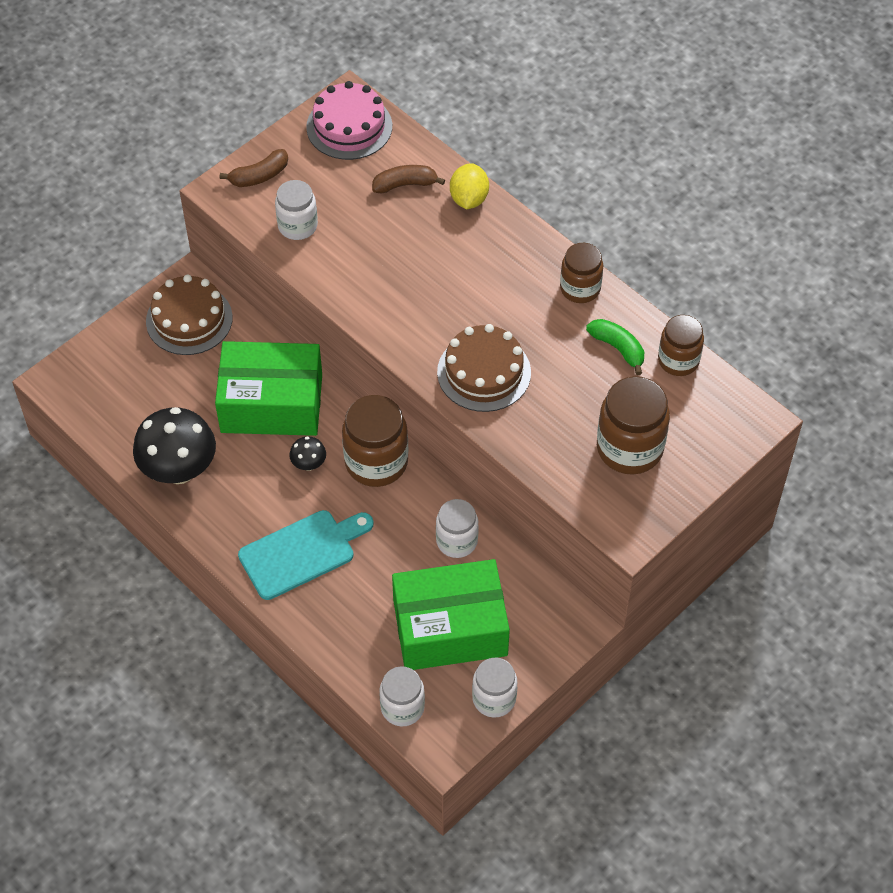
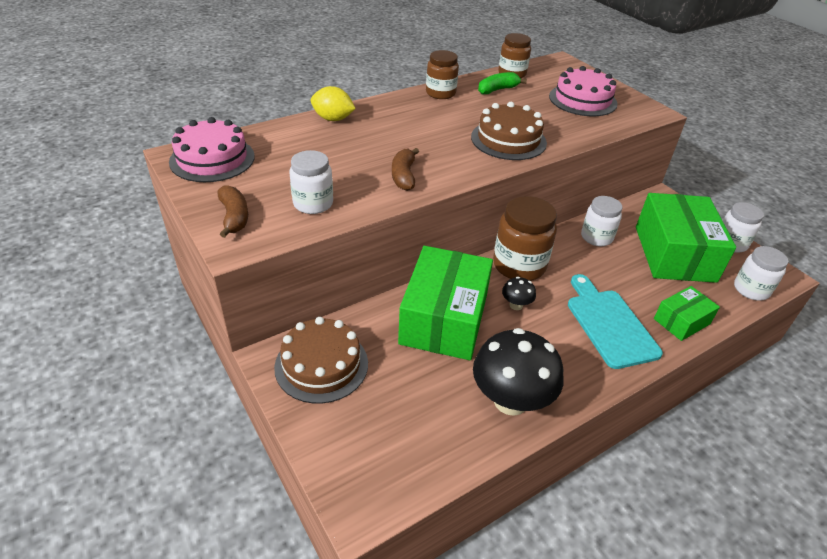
camera: 80 degrees left, 15 degrees down
brown banana [372,165,445,194] -> brown banana moved to [392,148,419,191]
brown jar [597,376,670,475] -> pink cake [549,66,618,116]
none -> green box [654,286,720,341]

